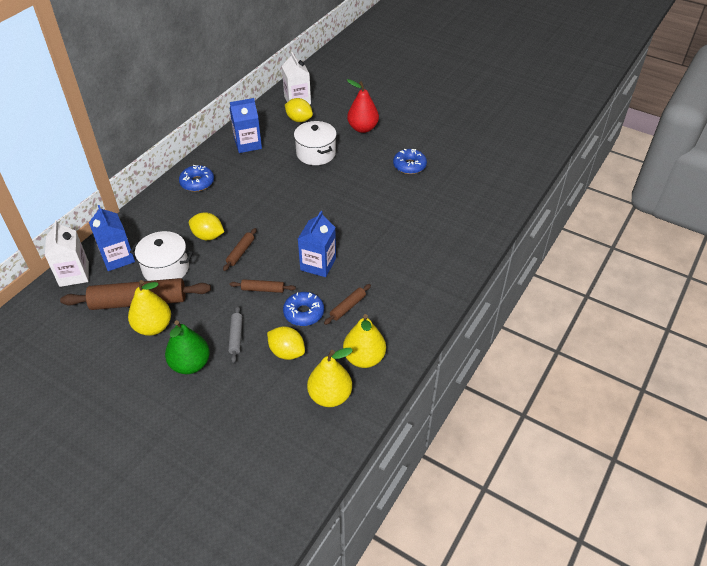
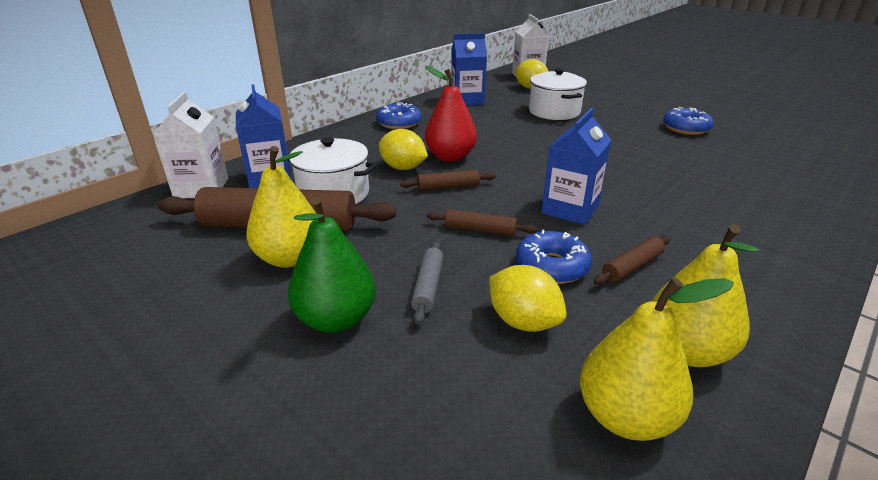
camera: 10 degrees right, 15 degrees down
brown rolling pin [223,228,257,271] -> brown rolling pin turned 45 degrees clockwise [400,170,496,191]
red pear [347,79,379,133] -> red pear moved to [425,65,477,162]

